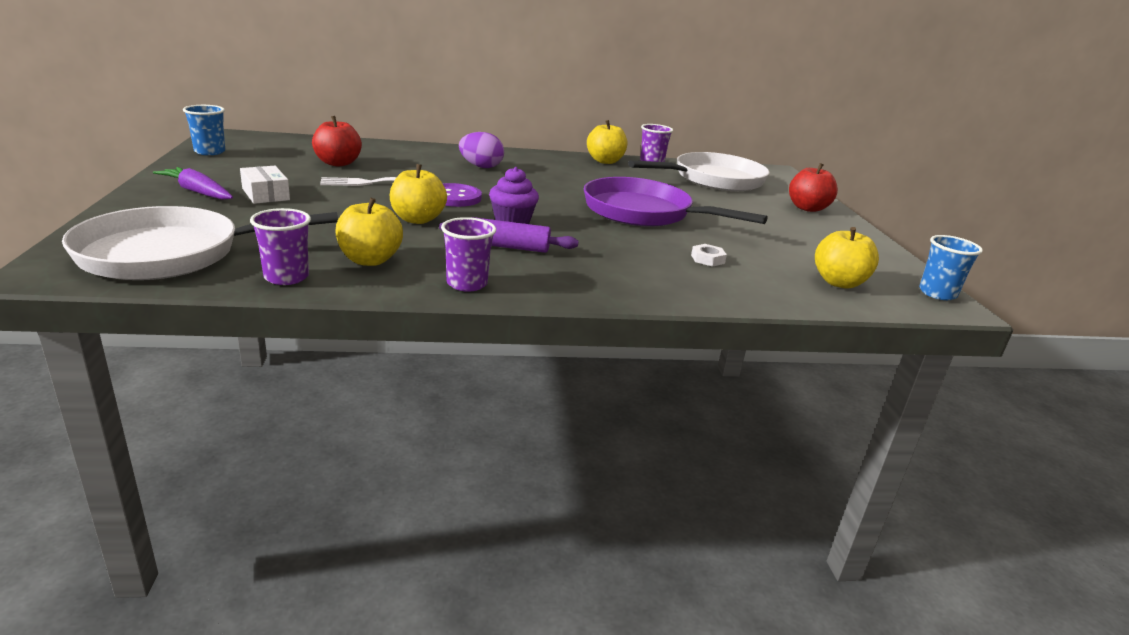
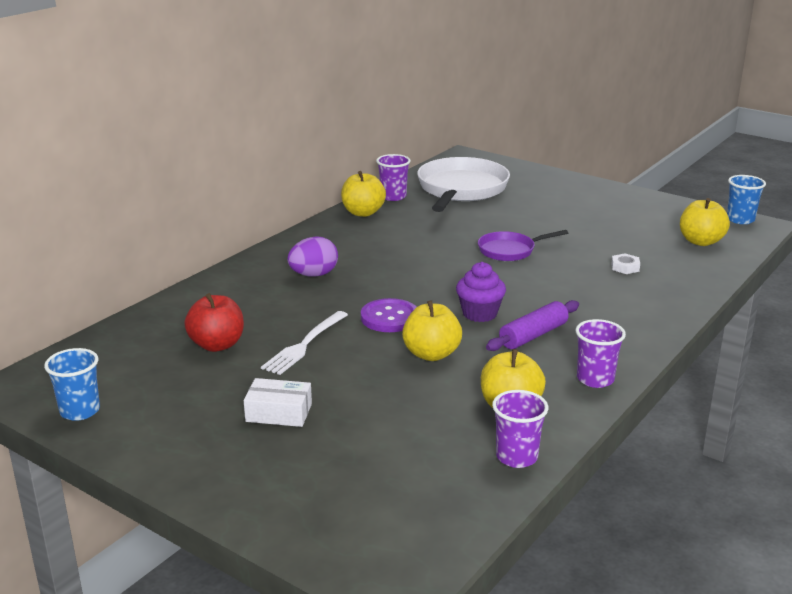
camera: 45 degrees left, 0 degrees up
white pan [62,206,338,280] -> none
purple carrot [153,167,233,200] -> none
purple pan [584,177,768,227] -> purple pan [478,230,568,261], size x0.53
red apple [789,163,838,212] -> none

